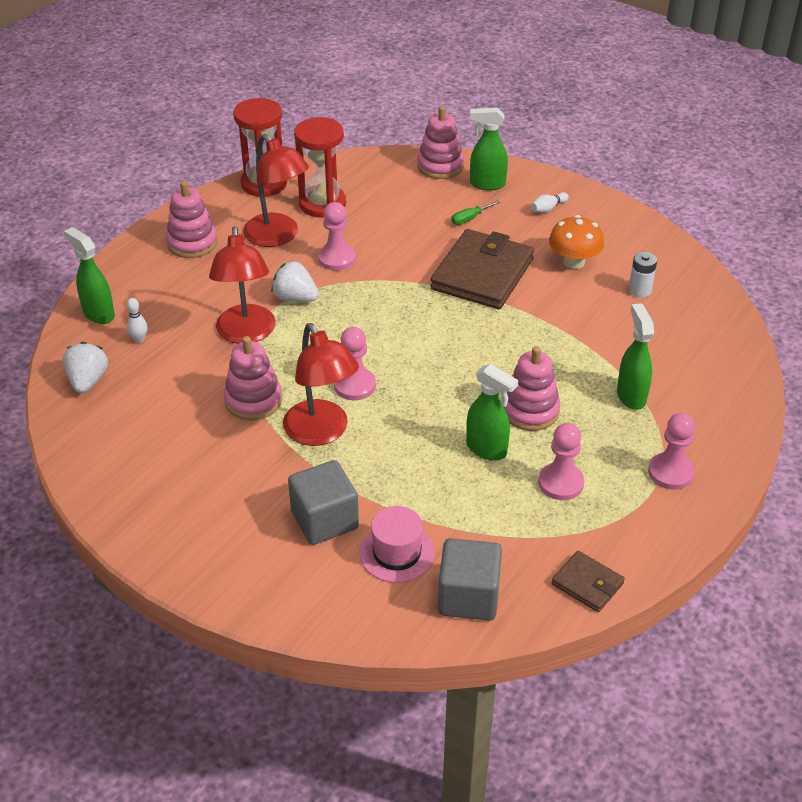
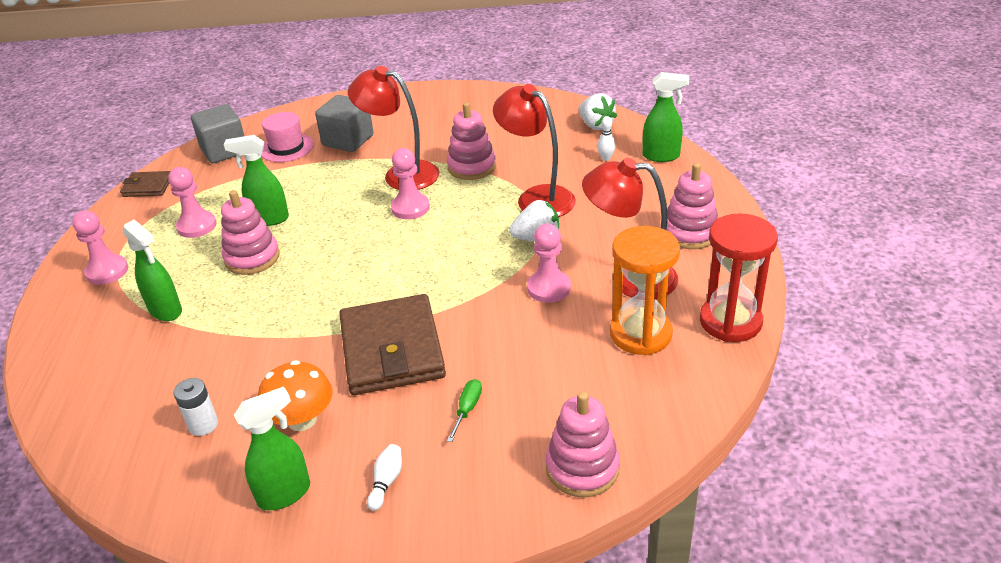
camera: 145 degrees right, 5 degrees down
red hourglass [294,117,346,218] -> orange hourglass [610,226,680,355]
green spray bottle [470,107,508,190] -> green spray bottle moved to [234,387,310,510]

